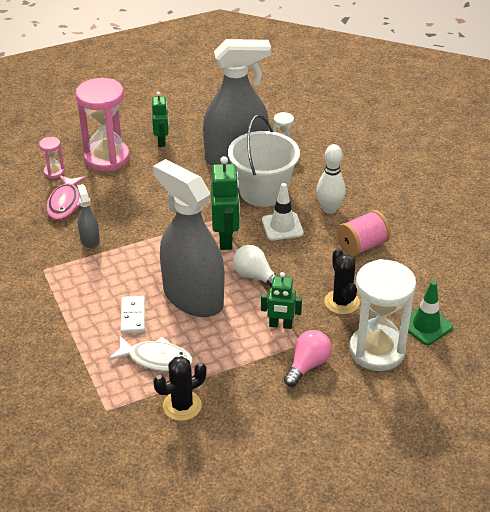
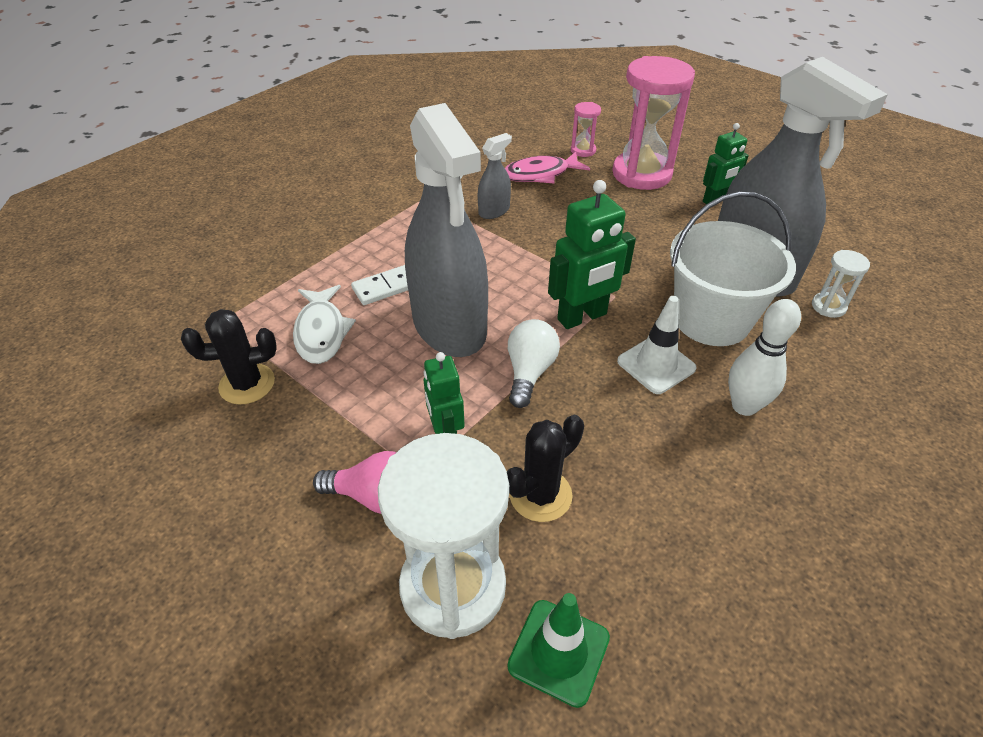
camera: 65 degrees right, 5 degrees up
grey spray bottle [153,159,224,317] -> grey spray bottle turned 135 degrees clockwise [405,103,488,357]
black cactus [153,356,206,421] -> black cactus turned 45 degrees counterclockwise [181,309,277,405]
pink spool [337,210,391,257] -> none

